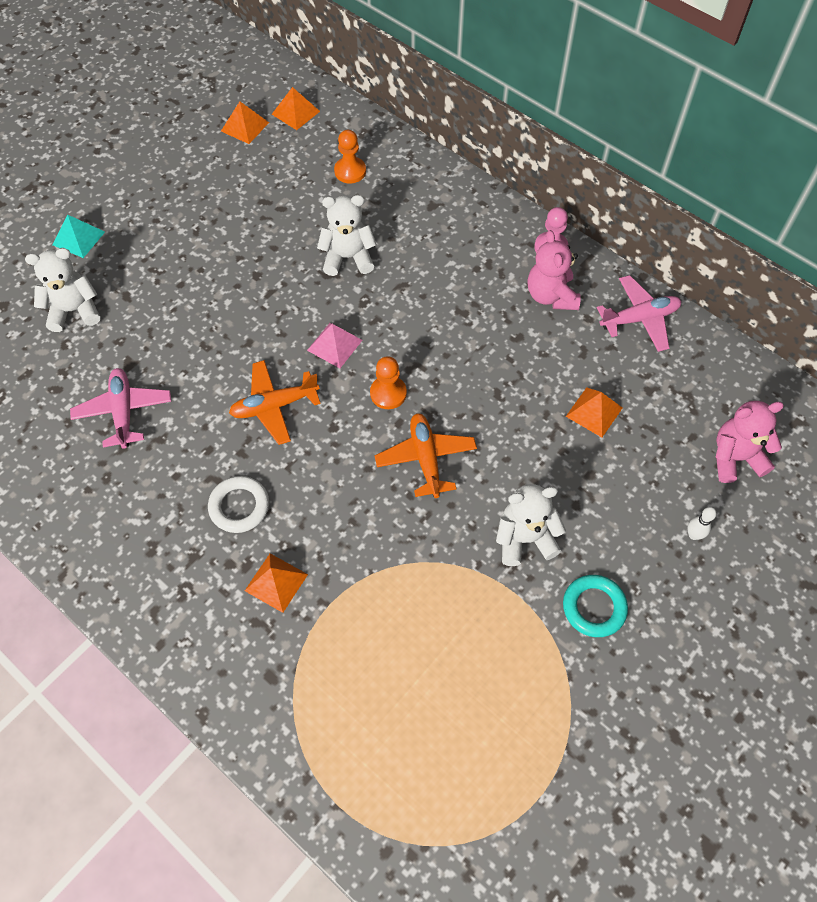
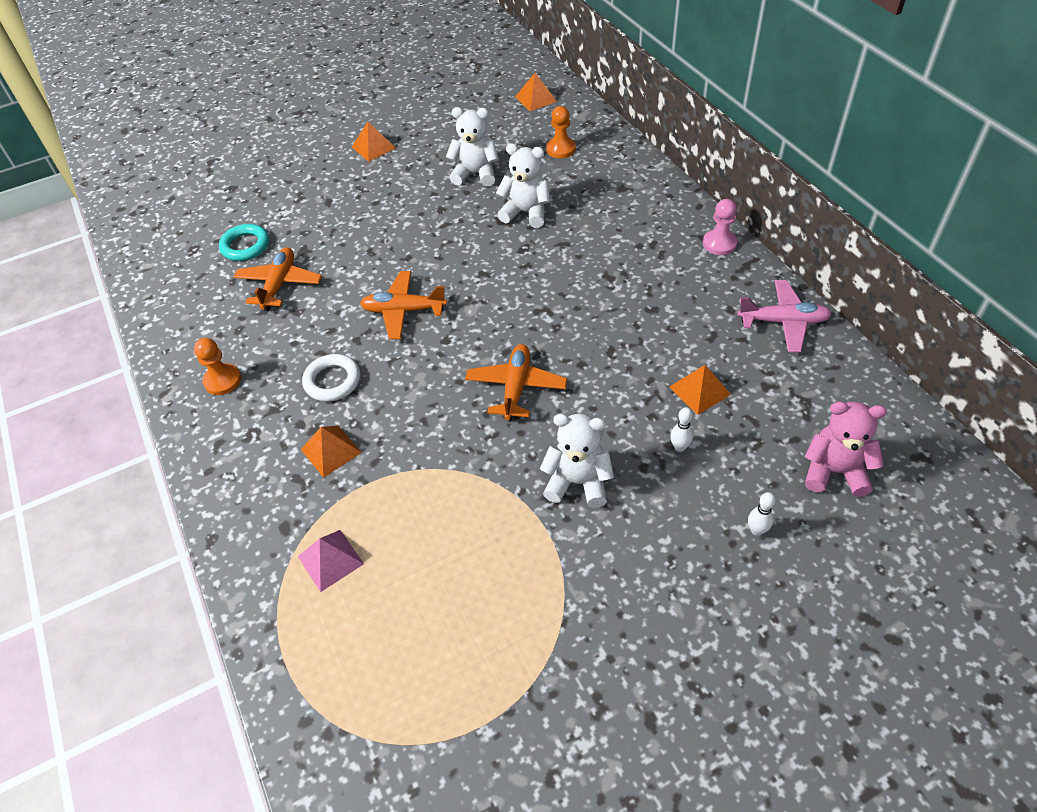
camera: 25 degrees right, 10 degrees down
white teddy bear [25,248,100,332] -> white teddy bear moved to [446,107,499,187]
turquoise pyramid [53,214,105,258] -> none
pink plane [70,368,171,449] -> orange plane [233,247,322,311]
orange pyramid [221,101,269,144] -> orange pyramid moved to [352,122,396,162]
pink pyramid [307,323,363,368] -> pink pyramid moved to [298,530,364,592]
orange pawn [370,356,407,409] -> orange pawn moved to [194,338,241,395]
pink teddy bear [528,230,581,310] -> none
turquoise ring [563,575,628,637] -> turquoise ring moved to [219,224,269,261]
none -> white bowling pin [670,407,693,452]

